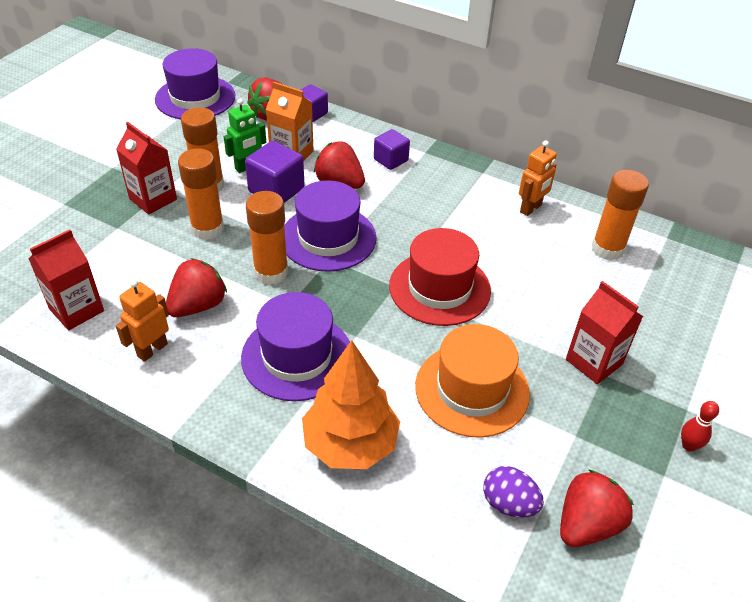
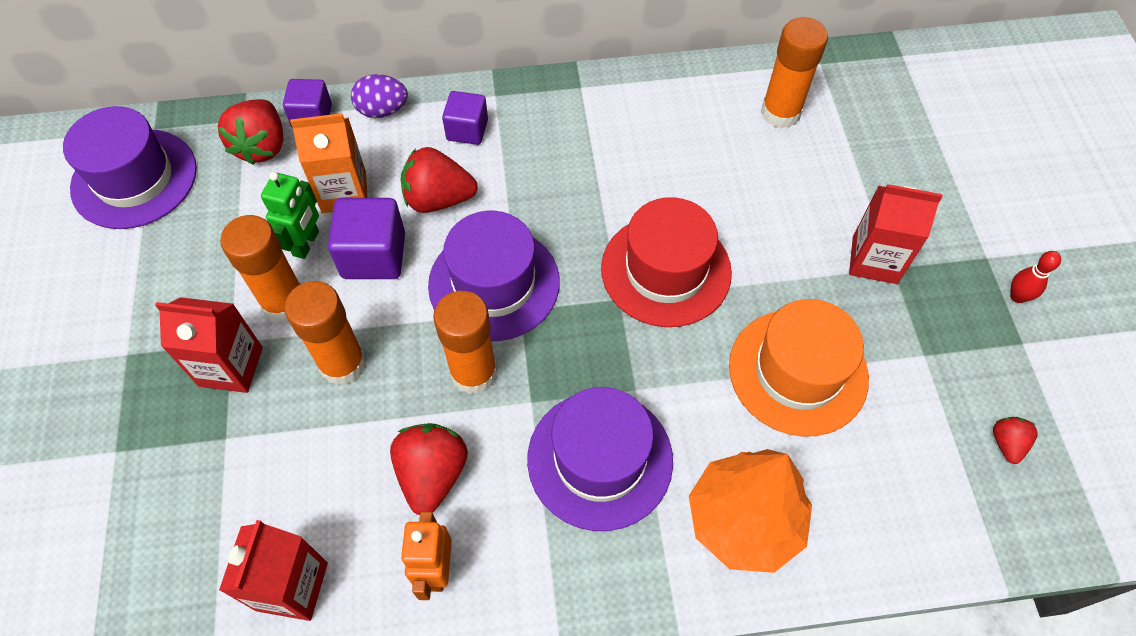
camera: 35 degrees left, 15 degrees up
purple egg [483,466,544,518] -> purple egg moved to [351,74,408,118]
orange robot [519,140,557,216] -> none
red strawberry [560,470,634,547] -> red strawberry [993,417,1038,464], size x0.54

